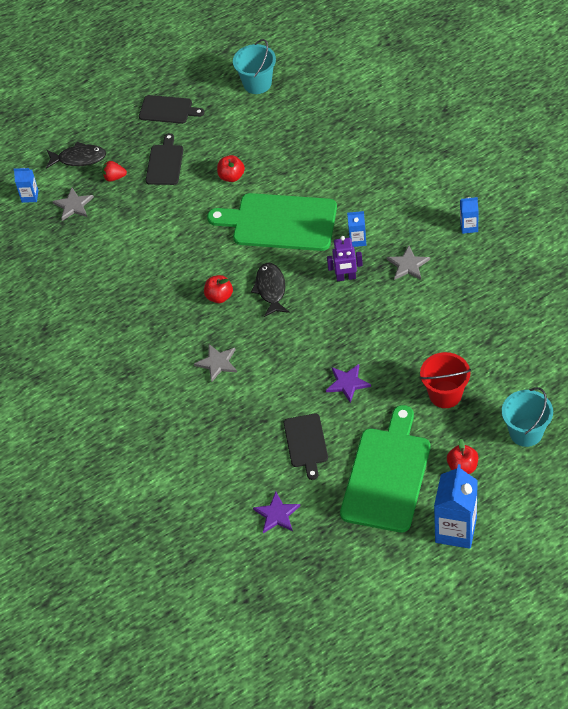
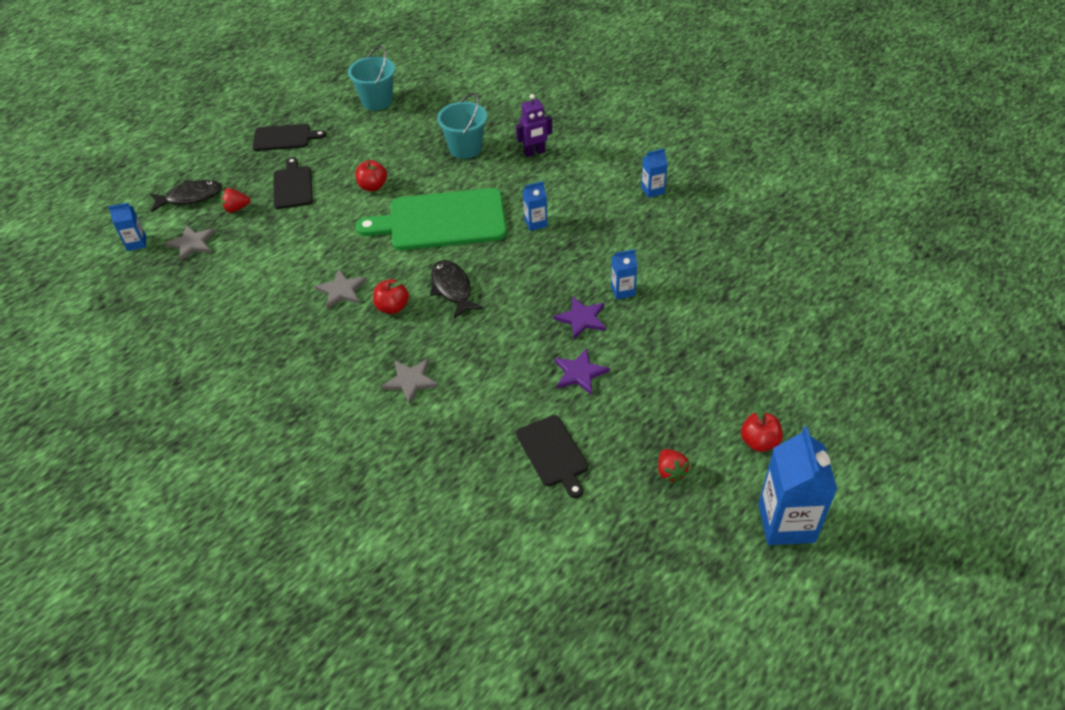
camera: 20 degrees left, 5 degrees down
purple star [253,492,300,533] -> purple star moved to [554,297,606,339]
purple robot [327,236,363,281] -> purple robot moved to [516,94,552,157]
green cutting board [340,405,430,533] -> red strawberry [658,449,689,482]
grey star [387,245,430,280] -> grey star moved to [314,269,367,309]
red bucket [420,352,471,408] -> none
turquoise bucket [502,387,553,447] -> turquoise bucket moved to [437,92,487,159]
none -> blue carton [611,249,638,299]

